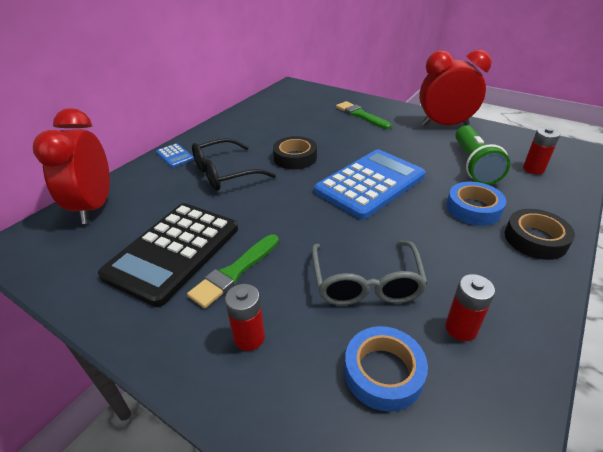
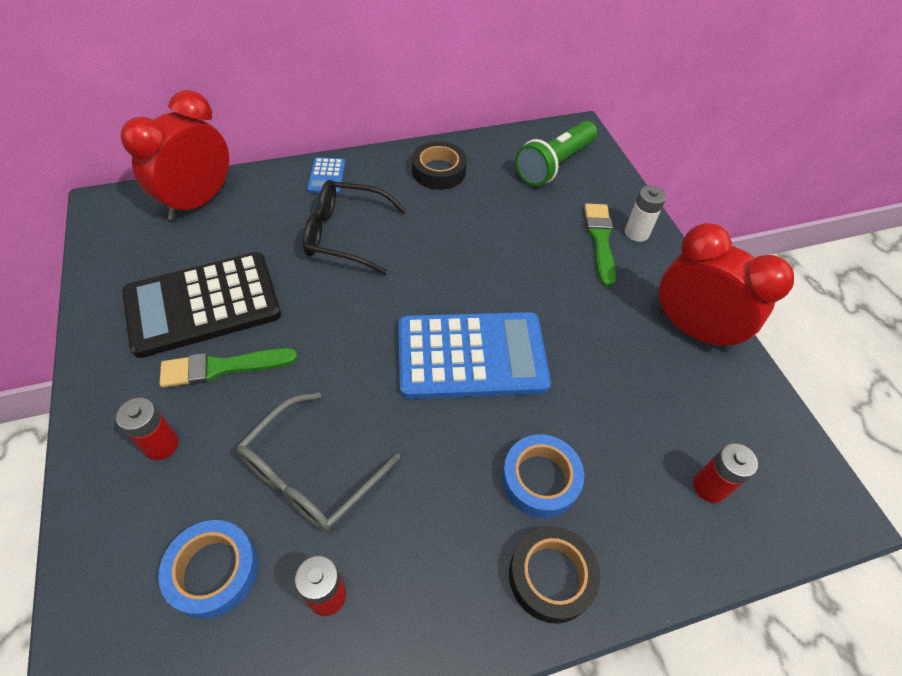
camera: 35 degrees right, 15 degrees up
black tape [273,136,317,169] -> black tape moved to [412,141,467,190]
green flashlight [455,126,510,185] -> green flashlight moved to [515,121,597,186]
none -> white battery [625,185,666,242]

